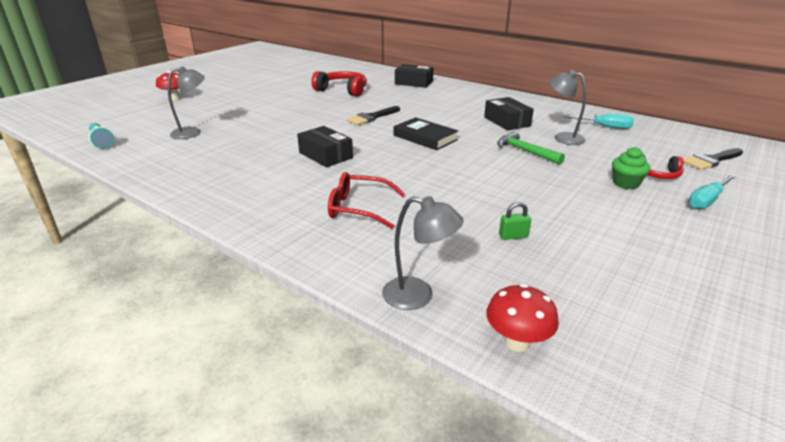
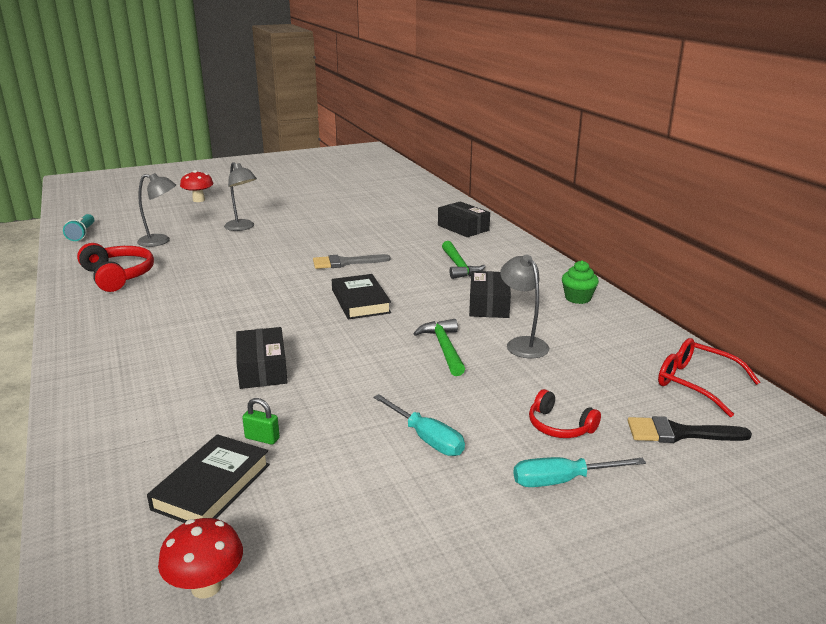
camera: 30 degrees right, 5 degrees down
black box [297,126,353,168] -> black box moved to [236,327,288,389]
red headphones [311,71,367,97] -> red headphones moved to [77,243,154,292]
red glasses [328,172,405,229] -> red glasses moved to [658,338,760,417]
black brush [347,106,400,125] -> grey brush [313,254,390,269]
grey lamp [382,196,464,310] -> grey lamp moved to [224,162,257,231]
red mushroom [486,284,559,352] -> red mushroom moved to [158,518,243,599]
turquoise screwdriver [561,114,634,129] -> turquoise screwdriver moved to [373,394,465,456]
green cupcake [612,147,650,189] -> green cupcake moved to [562,260,599,304]
none -> black book [147,434,270,523]
none -> green hammer [442,241,486,279]

